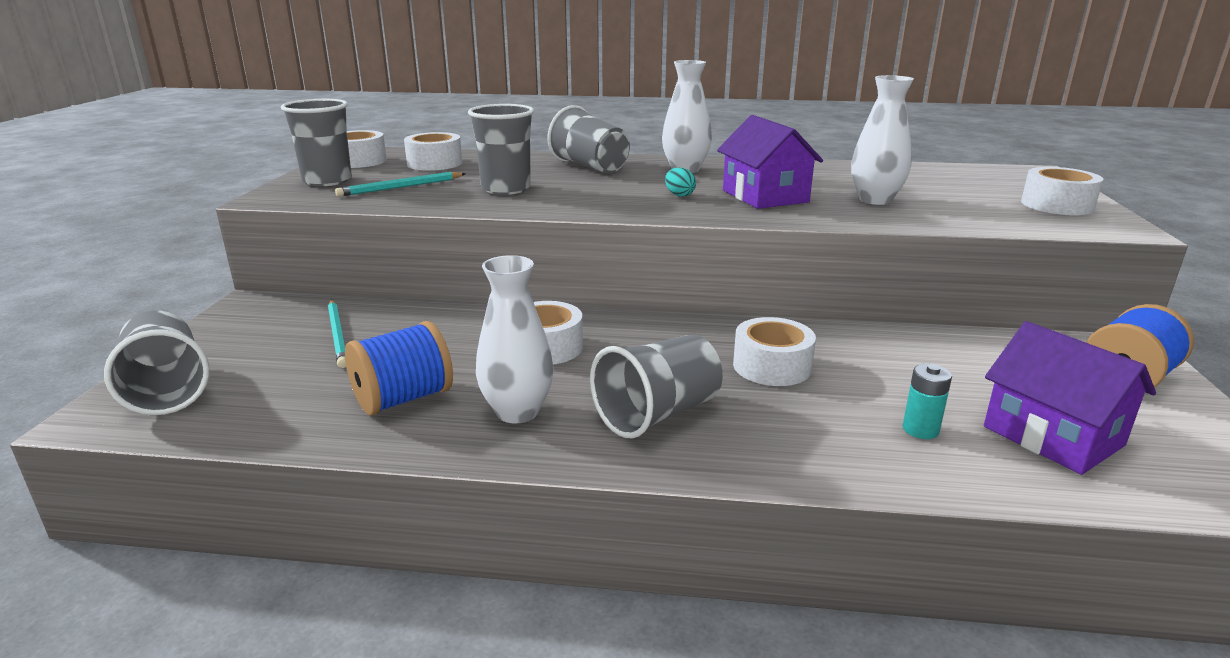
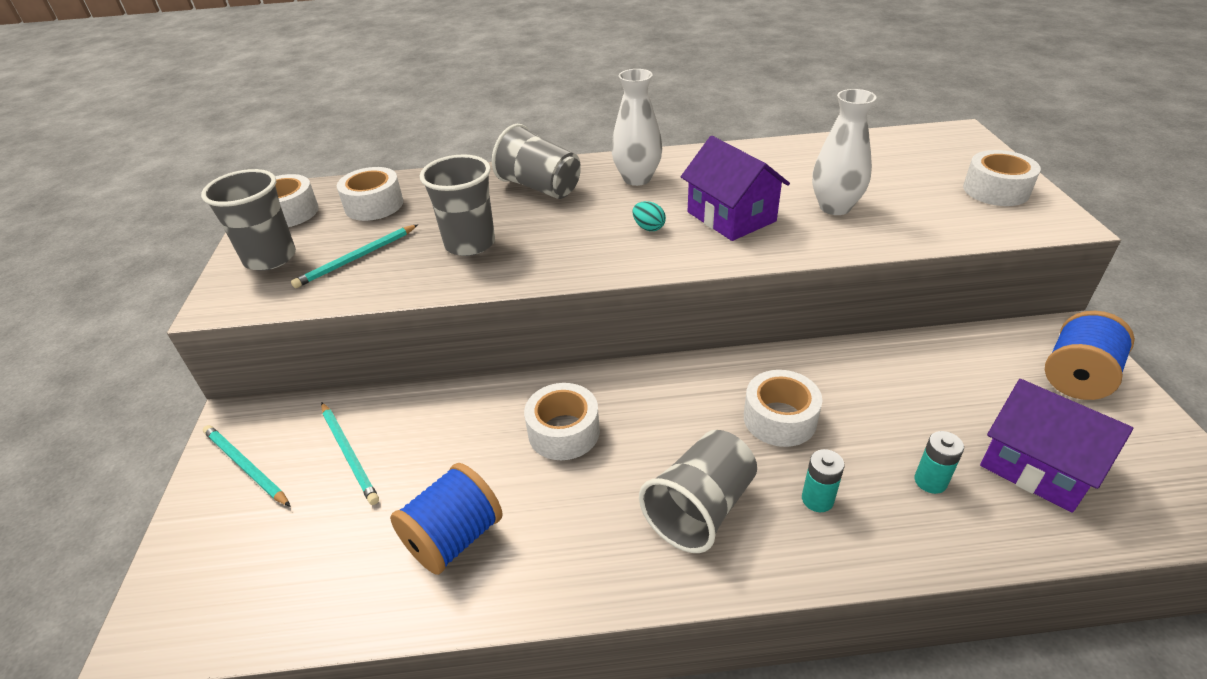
camera: 10 degrees left, 15 degrees up
grey cup [104,311,210,415] -> none
white vase [476,255,554,423] -> none
none -> turquoise pencil [203,425,290,506]
none -> turquoise battery [802,449,845,512]

